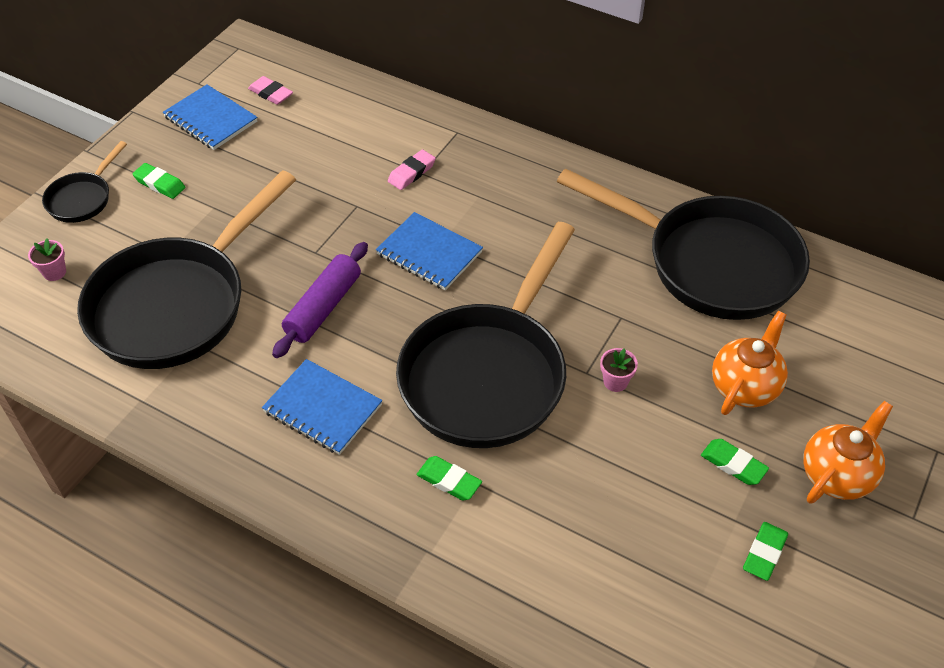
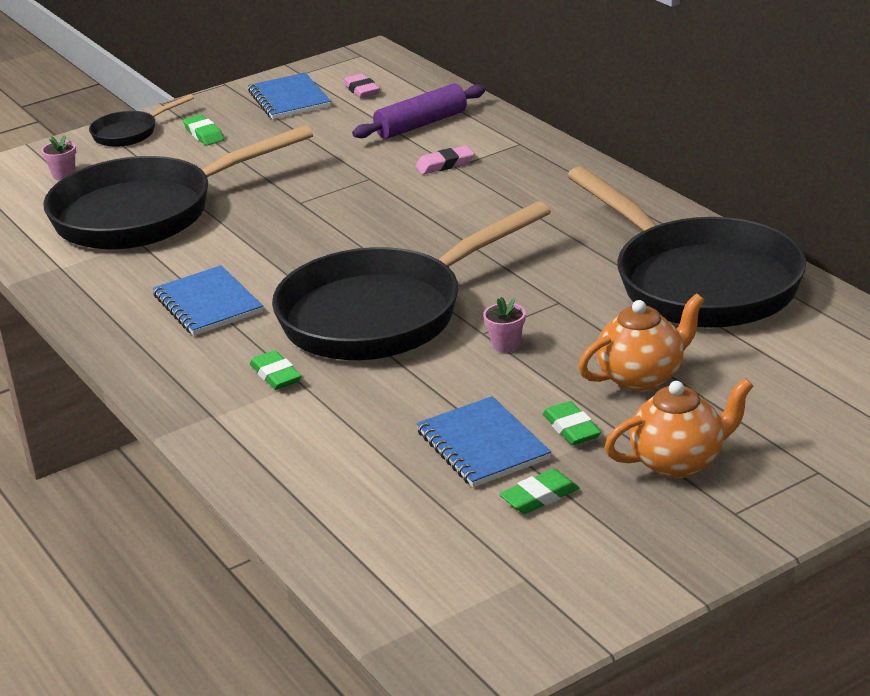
camera: 30 degrees right, 20 degrees down
purple rolling pin [272,242,368,358] -> purple rolling pin moved to [352,84,486,139]
blue notebook [376,212,483,290] -> blue notebook moved to [416,396,551,488]

